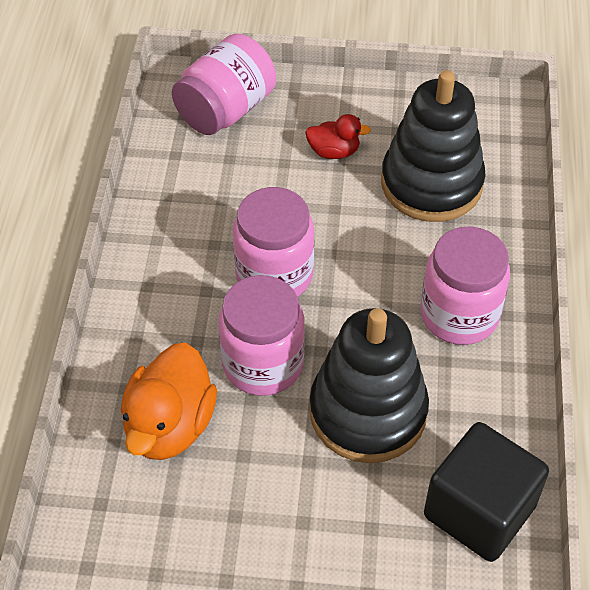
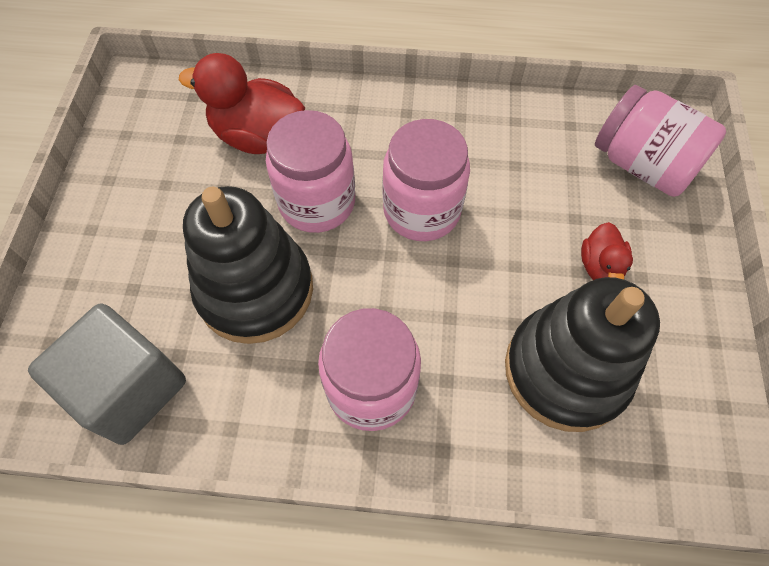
camera: 90 degrees right, 10 degrees up
orange duck [121,343,217,460] -> red duck [179,53,305,154]
black cube [424,422,549,562] -> grey cube [28,303,186,445]

